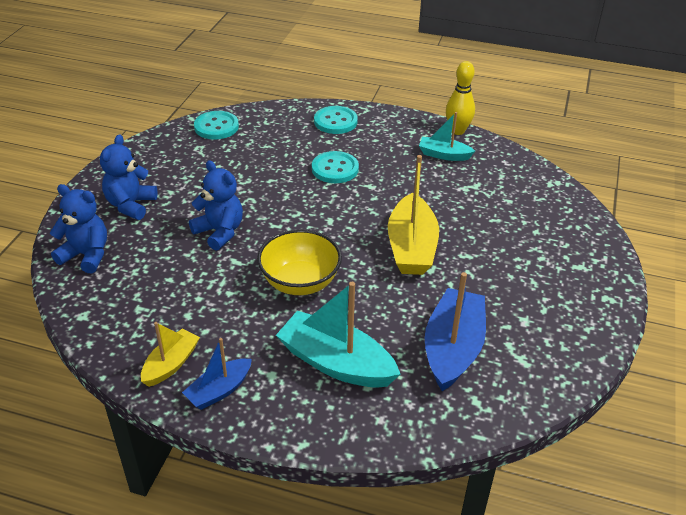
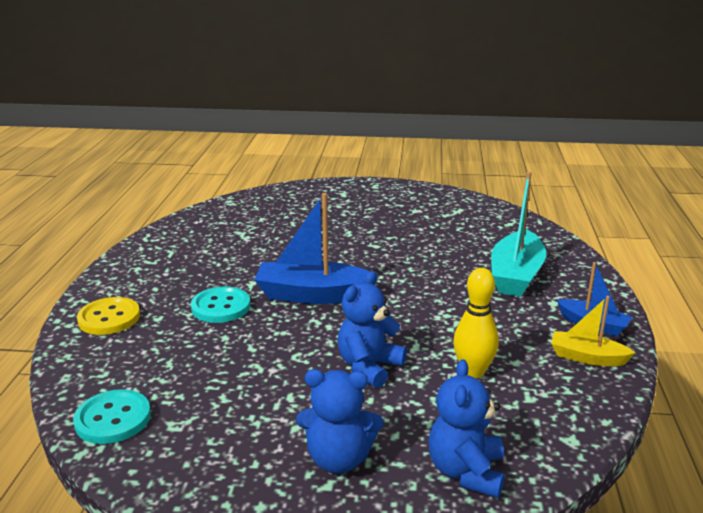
camera: 100 degrees left, 15 degrees down
yellow bowl [257,229,342,295] -> none
turquoise button [314,106,358,134] -> yellow button [77,297,140,335]
yellow boat [388,155,439,275] -> none
turquoise boat [419,112,475,161] -> none
blue boat [425,272,486,391] -> blue boat moved to [254,193,378,304]
yellow bowling pin [446,61,475,135] -> yellow bowling pin moved to [453,268,499,378]

